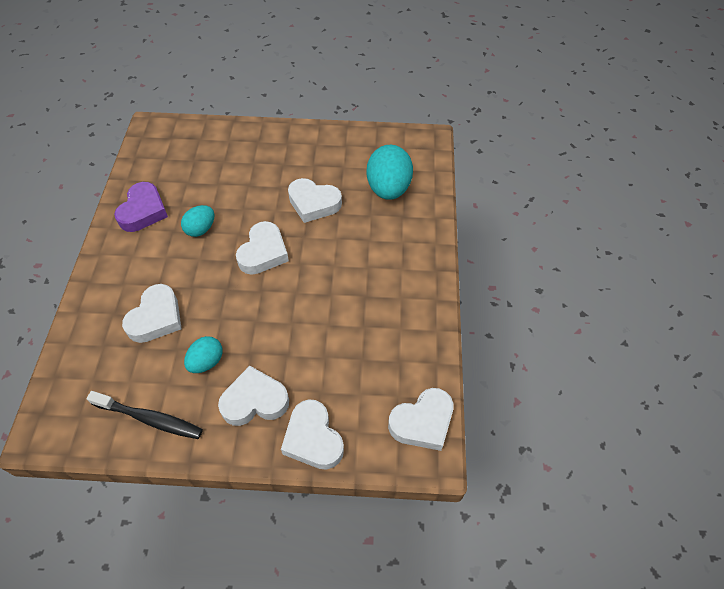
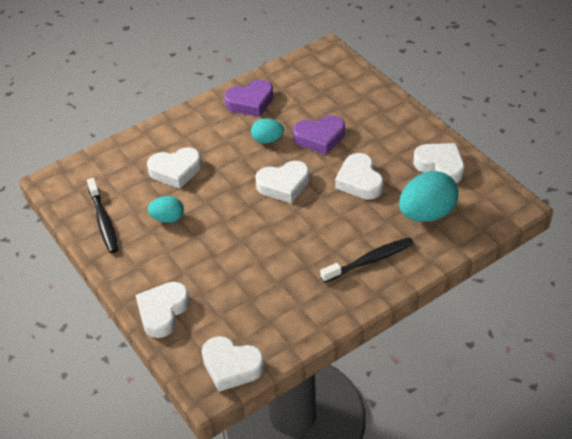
camera: 55 degrees right, 10 degrees down
white heart [218,366,289,426] -> white heart moved to [413,143,464,183]
none -> purple heart [293,115,345,155]
none -> black toothbrush [320,237,414,283]

